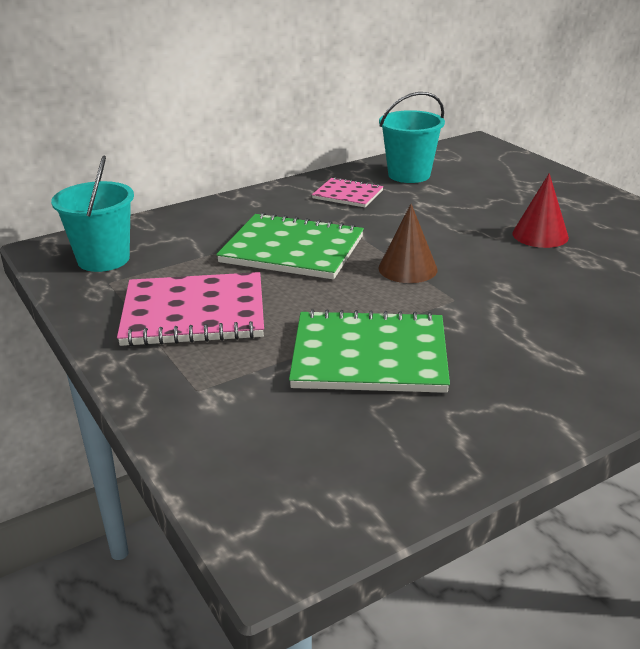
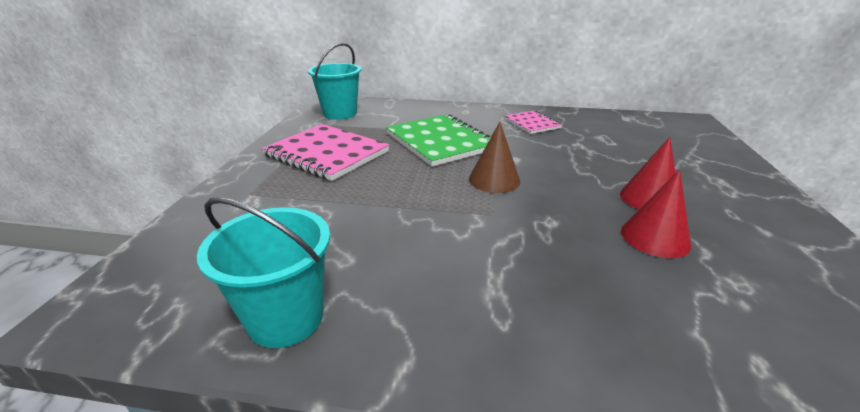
camera: 40 degrees right, 0 degrees up
green notebook [289,309,450,393] -> none
turquoise bucket [379,92,445,183] -> turquoise bucket moved to [197,197,330,348]
none -> red cone [621,169,691,258]

